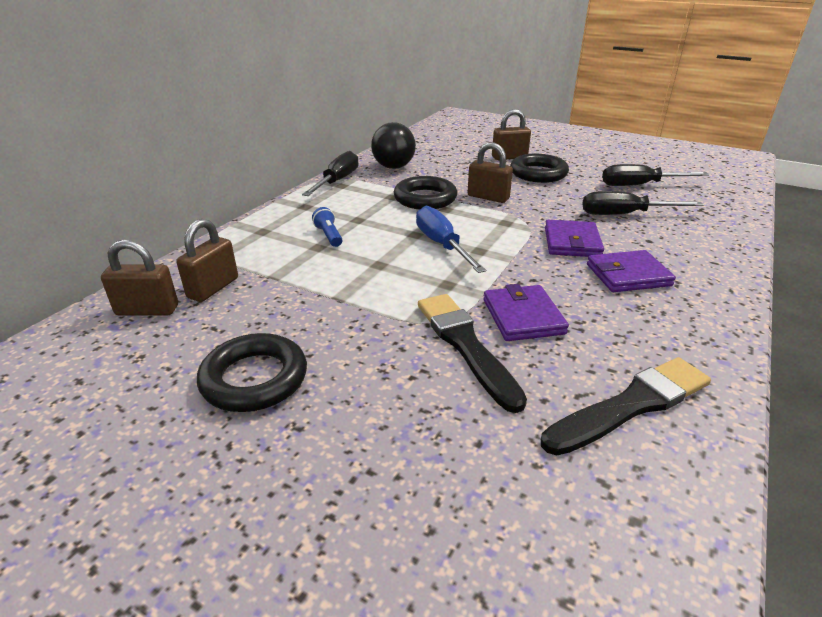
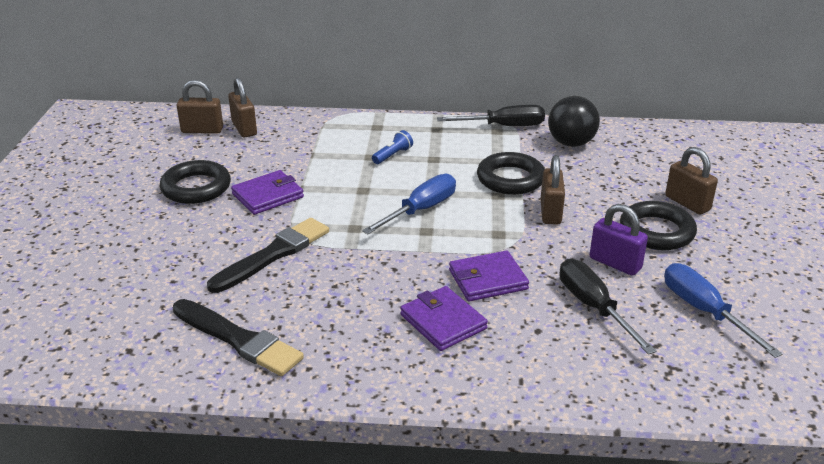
camera: 65 degrees right, 0 degrees up
brown padlock [176,219,238,302] -> brown padlock moved to [177,80,223,134]
purple wallet [484,284,569,341] -> purple wallet moved to [231,170,304,215]
black screwdriver [602,164,709,186] -> blue screwdriver [664,263,782,358]
none -> purple padlock [590,204,648,276]

